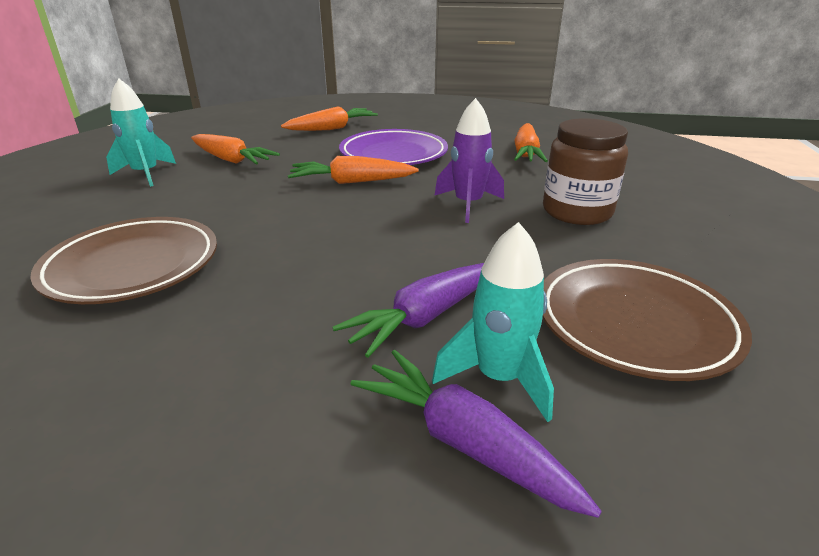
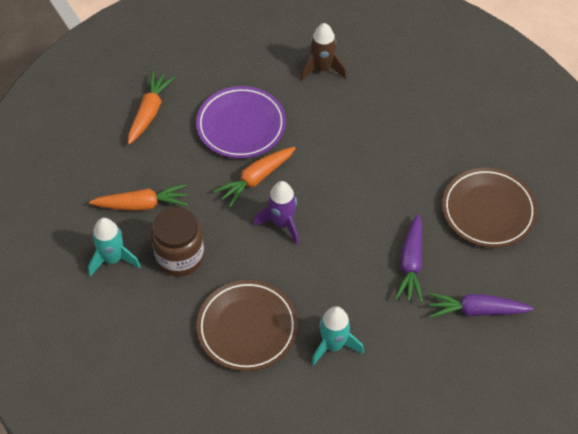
camera: 40 degrees left, 25 degrees up
turquoise rocket [432,222,554,422] -> turquoise rocket moved to [311,306,364,366]
purple rocket [434,98,504,223] -> purple rocket moved to [254,181,299,244]
orange carrot [514,123,548,162] -> brown rocket [300,23,347,81]
brown jar [543,118,628,225] -> brown jar moved to [151,207,204,276]

